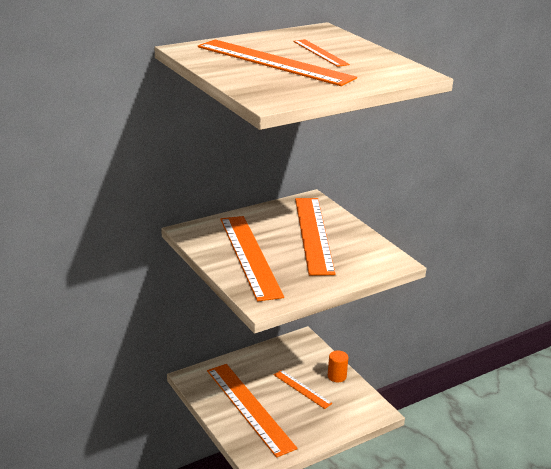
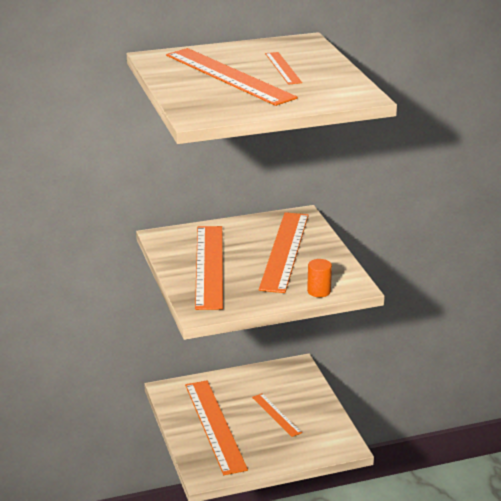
camera: 15 degrees right, 0 degrees up
orange cylinder [328,351,349,382] -> orange cylinder moved to [307,259,332,297]

